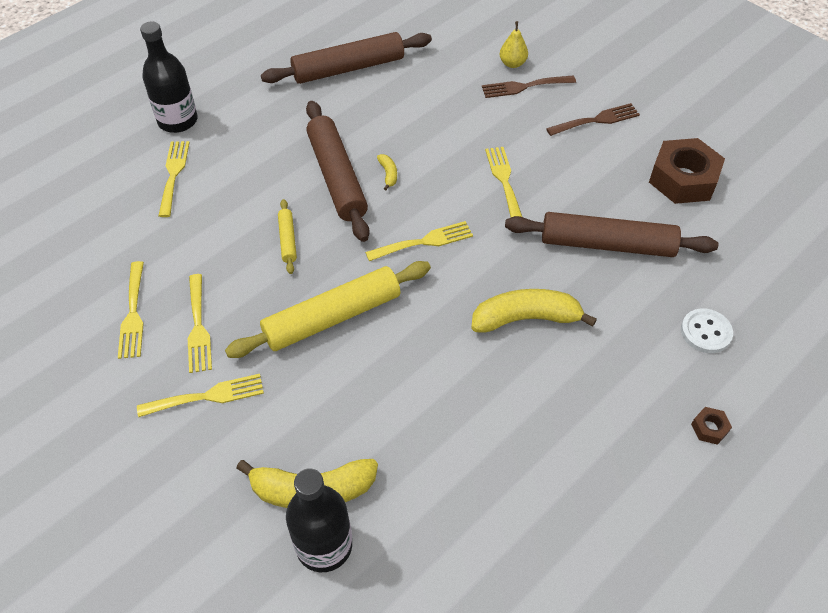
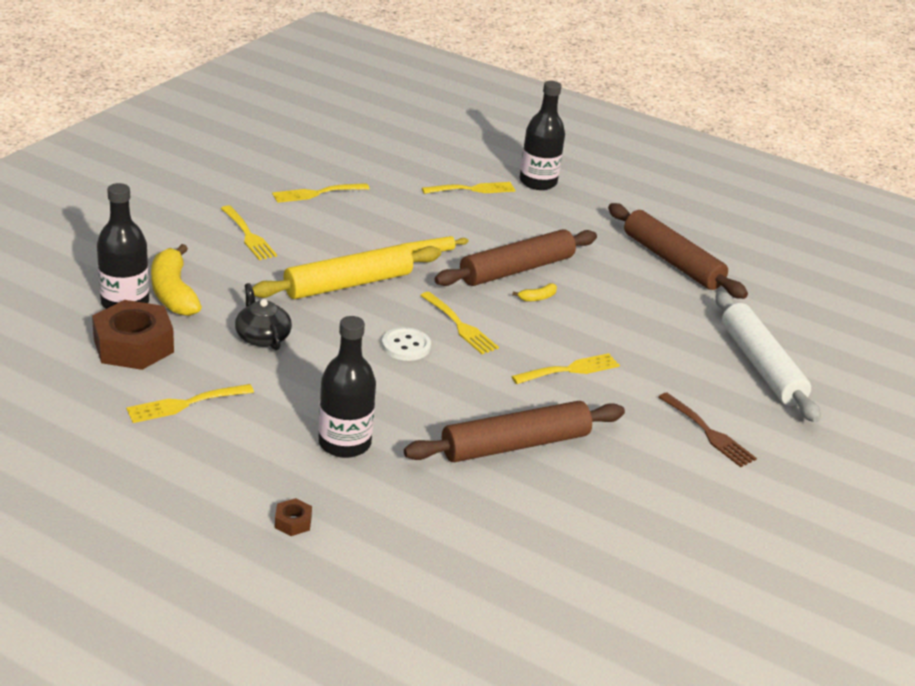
camera: 70 degrees right, 20 degrees down
yellow fork [188,274,212,373] -> yellow fork moved to [126,384,254,423]
yellow rolling pin [225,261,431,358] -> yellow rolling pin turned 75 degrees counterclockwise [252,244,441,299]
yellow banana [471,289,597,333] -> none
brown fork [482,75,576,98] -> none
yellow pear [500,21,528,68] -> white rolling pin [715,291,821,423]
brown rolling pin [505,212,718,257] -> brown rolling pin turned 75 degrees clockwise [404,401,625,462]
brown nut [649,138,725,204] -> brown nut moved to [92,300,174,370]
white button [681,308,733,353] -> white button moved to [382,327,431,361]
none -> black teapot [235,283,292,350]
none -> black bottle [318,316,376,458]

